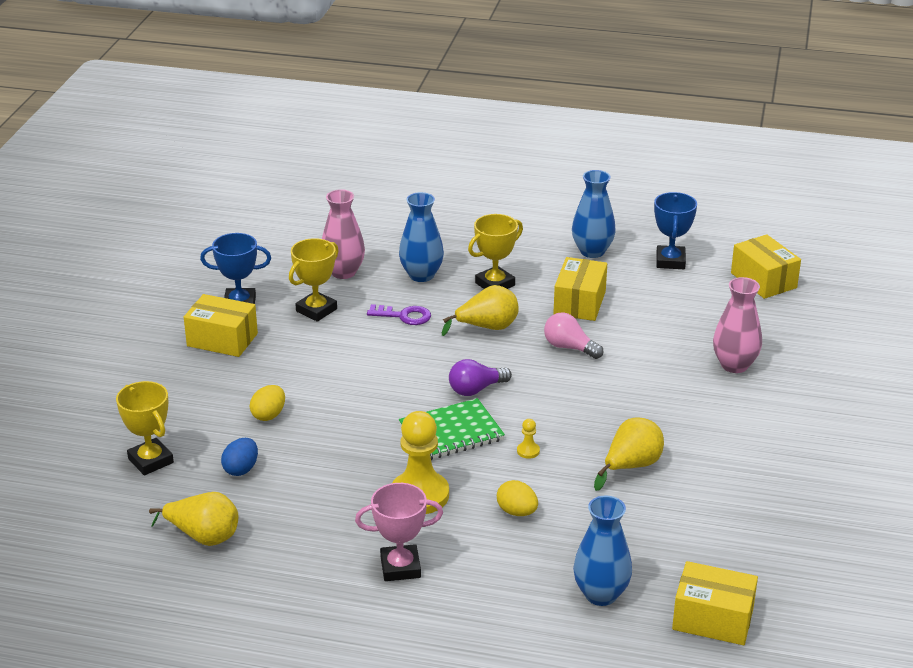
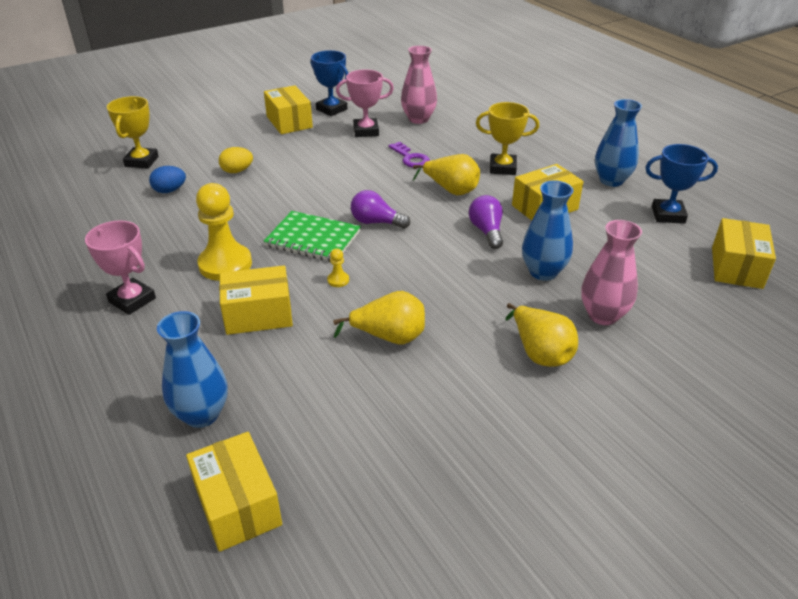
camera: 45 degrees right, 5 degrees up
yellow pear [149,492,238,546] -> yellow pear moved to [505,303,578,367]
yellow trophy [289,238,339,322] -> pink trophy [336,69,394,137]
blue vase [399,192,444,282] -> blue vase moved to [522,180,574,281]
yellow egg [497,480,538,516] -> yellow box [219,266,293,335]
pink light bulb [544,313,603,359] -> purple light bulb [469,195,503,249]
blue trophy [654,192,697,269] -> blue trophy turned 45 degrees clockwise [645,144,718,224]

